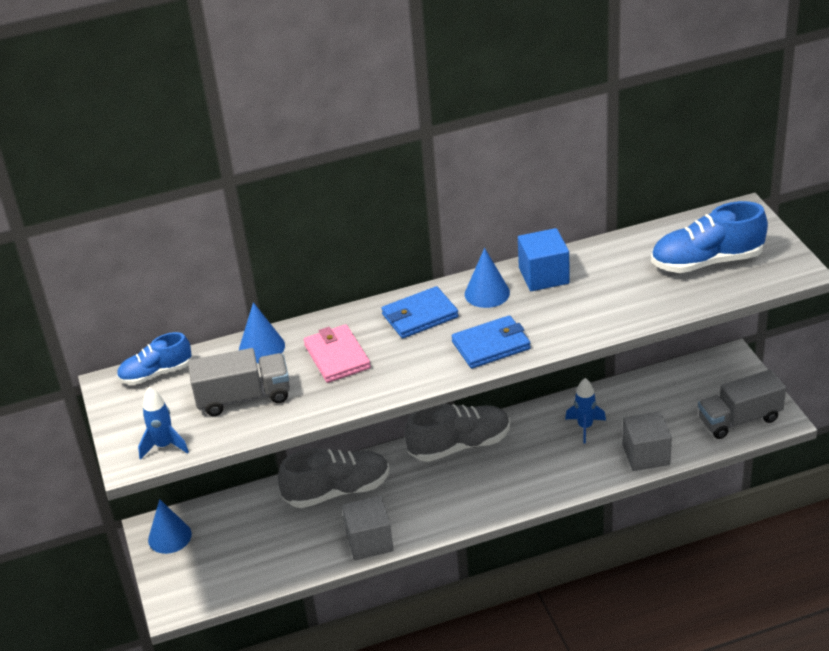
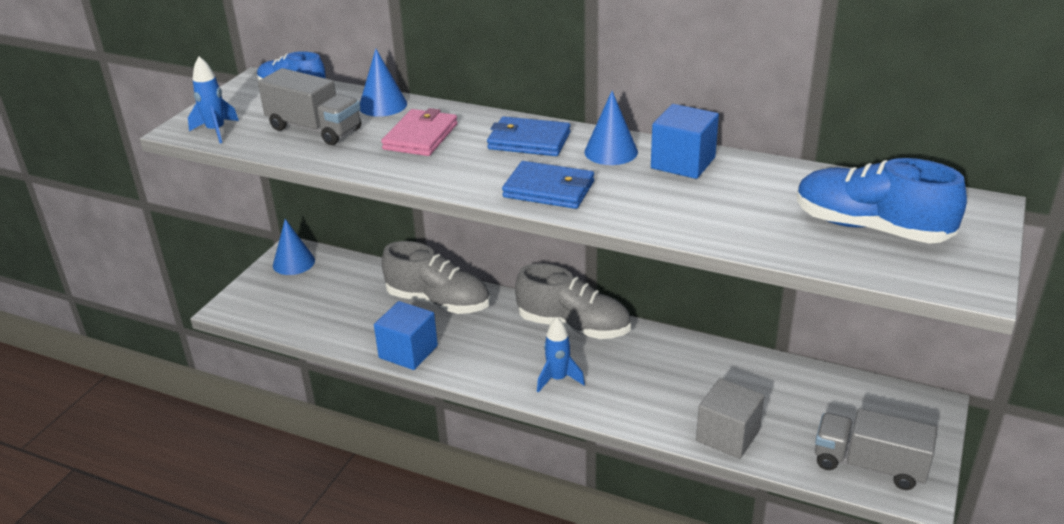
camera: 40 degrees right, 5 degrees down
grey cube [342,496,394,560] -> blue cube [374,301,438,370]
blue rocket [565,378,606,444] -> blue rocket moved to [537,317,585,393]

